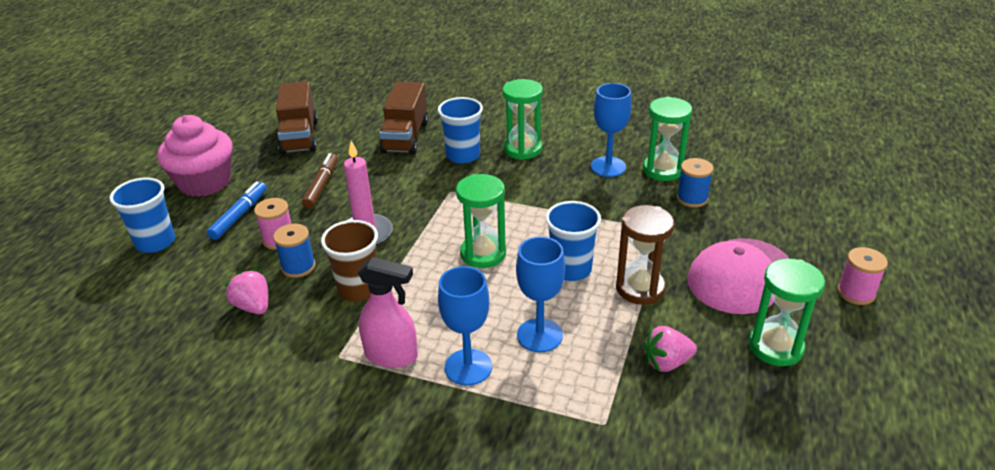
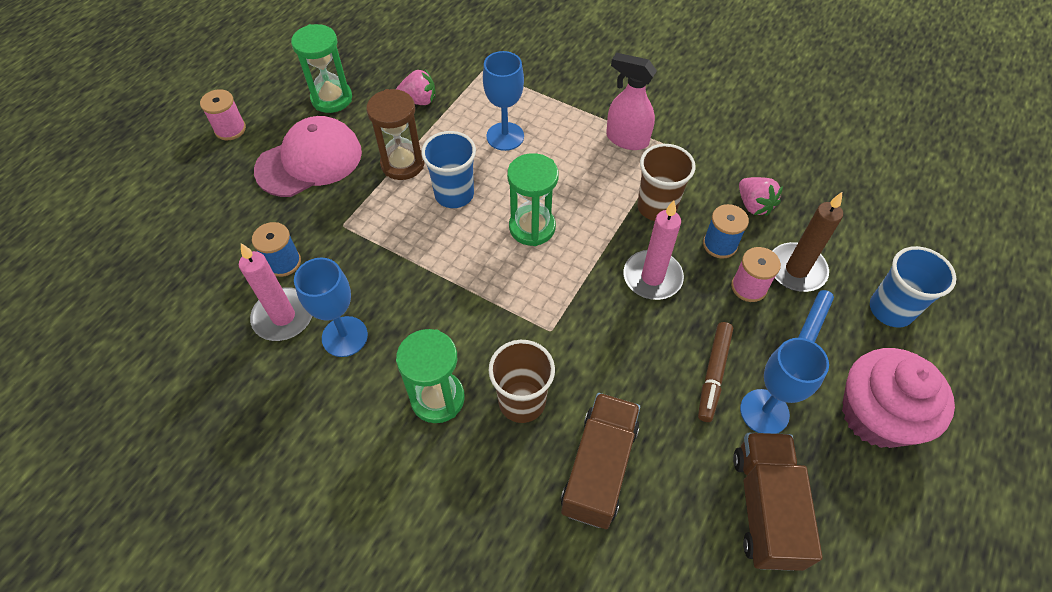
camera: 170 degrees left, 20 degrees up
blue cup [438,97,483,163] -> brown cup [488,340,555,423]
blue goblet [438,266,492,386] -> blue goblet moved to [740,338,829,434]
green hourglass [643,97,692,181] -> pink candle [239,243,312,341]
none -> brown candle [773,192,843,292]

